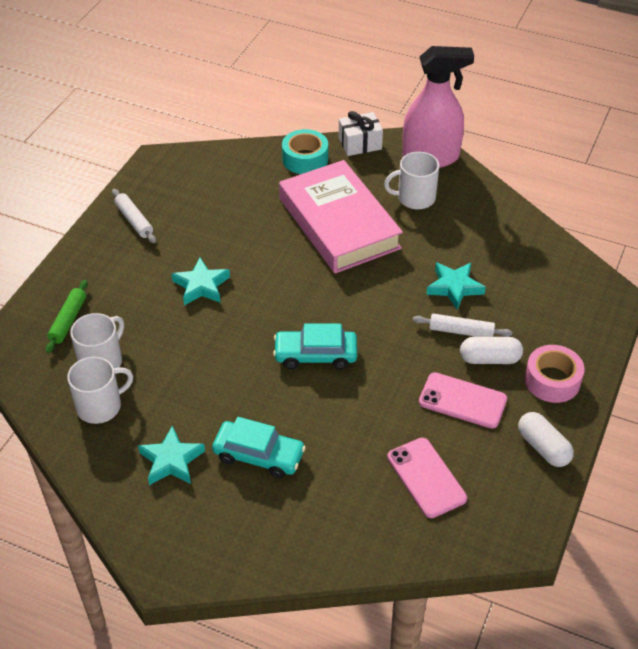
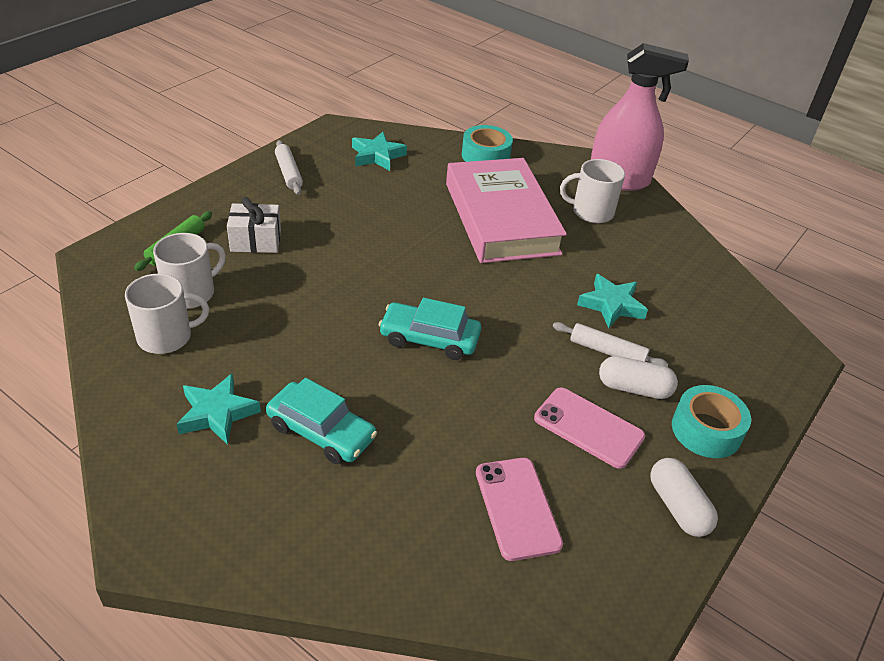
camera: 10 degrees right, 5 degrees down
turquoise star [172,258,230,305] -> turquoise star moved to [352,132,407,171]
white gift [339,111,383,156] -> white gift moved to [227,197,281,253]
pink tape [525,345,584,403] -> turquoise tape [672,385,751,458]

